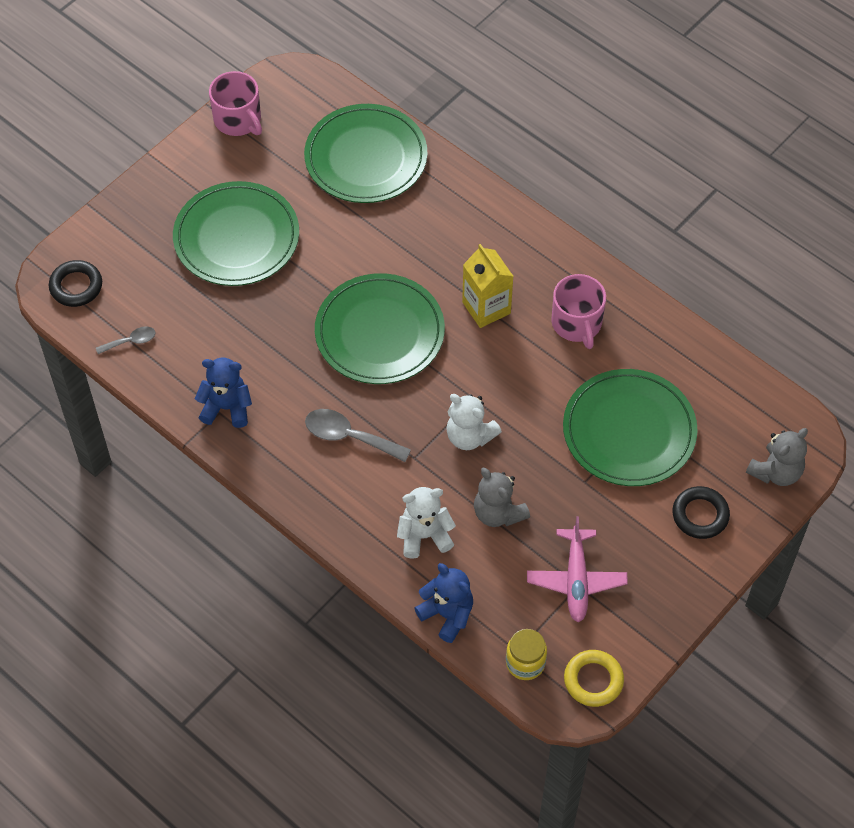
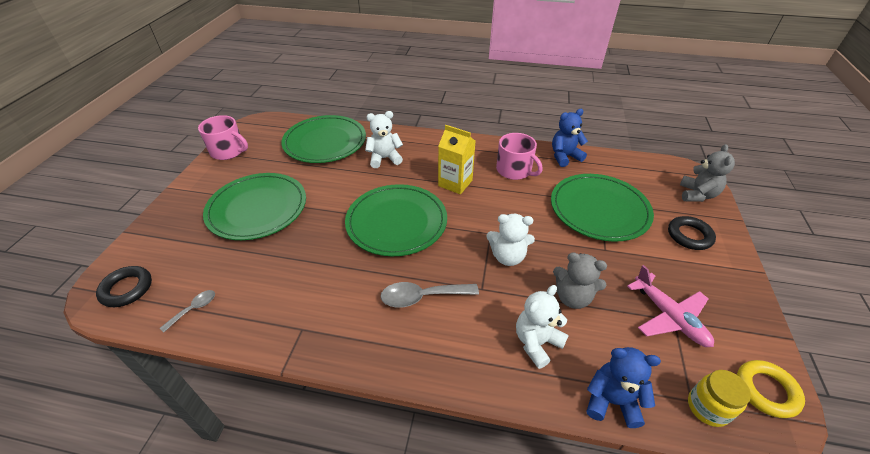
camera: 30 degrees left, 15 degrees down
blue teddy bear [195,358,252,428] -> blue teddy bear moved to [552,109,588,167]
none -> white teddy bear [365,111,403,168]

